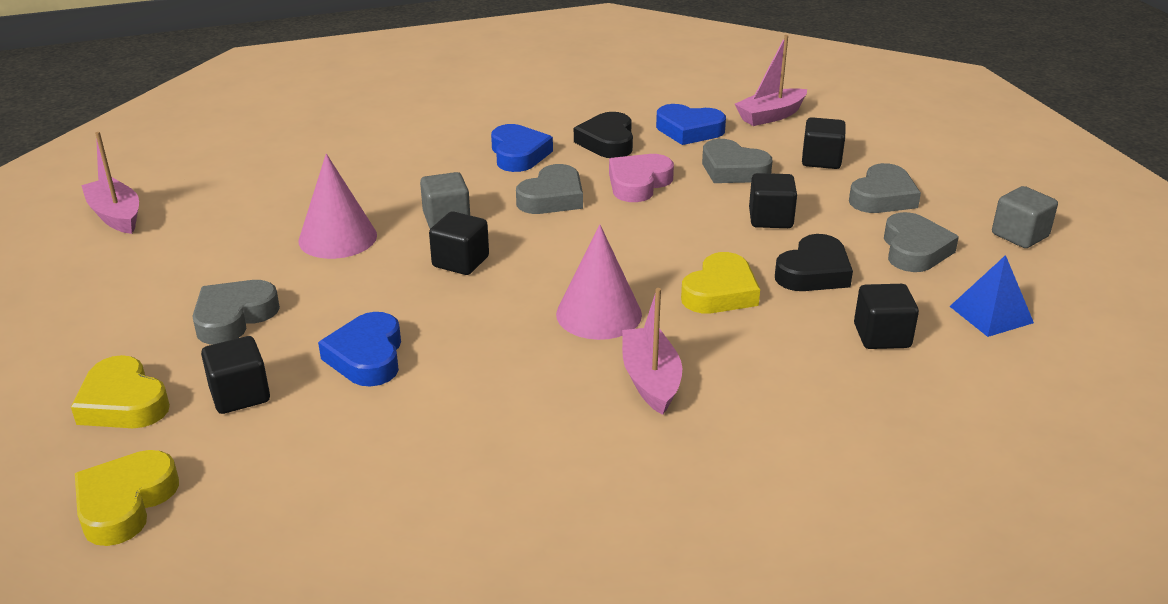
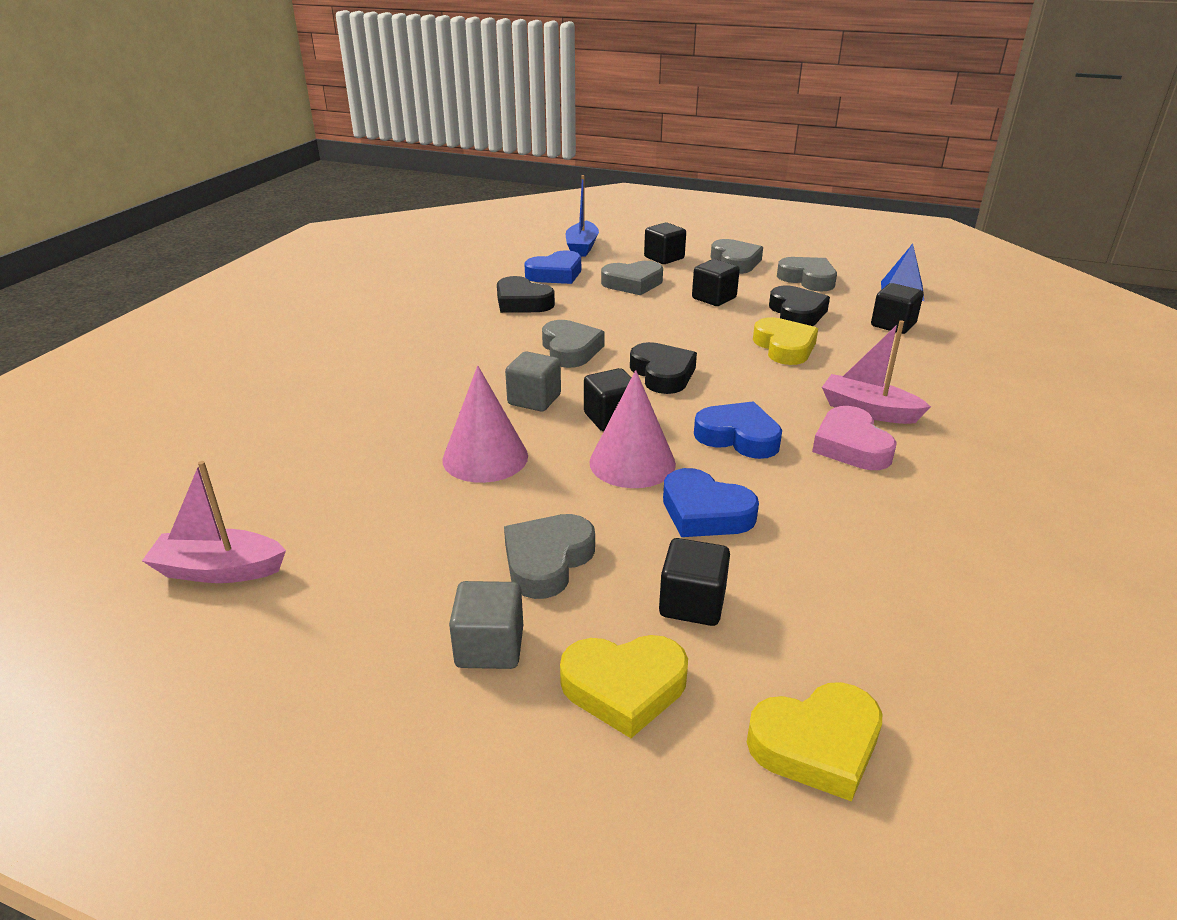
camera: 50 degrees left, 0 degrees up
yellow heart [75,450,179,546] -> yellow heart turned 75 degrees counterclockwise [747,682,882,802]
grey heart [193,280,280,344] -> grey heart turned 45 degrees clockwise [504,514,595,599]
blue heart [491,124,553,172] -> blue heart moved to [694,401,782,459]
pink cone [556,225,642,340] -> pink cone moved to [590,370,676,488]
pink heart [609,154,674,202] -> pink heart moved to [812,406,897,470]
pink boat [735,35,807,126] -> blue boat [566,175,599,257]
grey cube [992,186,1058,248] -> grey cube moved to [449,581,523,669]
none -> black heart [630,342,697,394]

